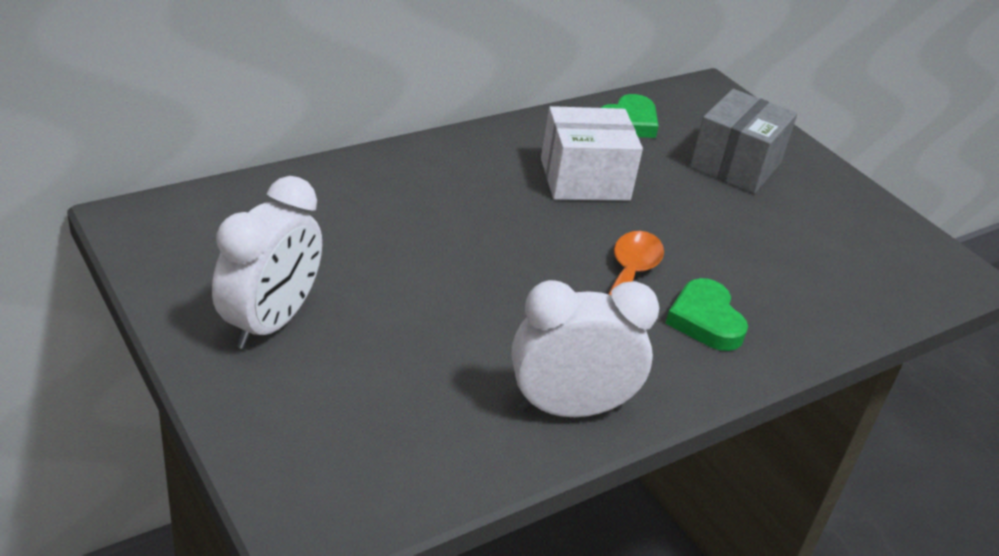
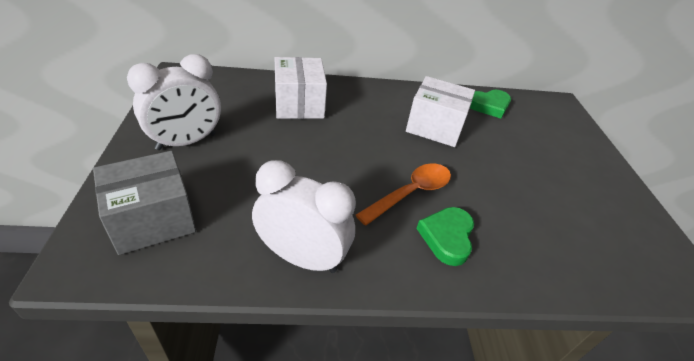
camera: 30 degrees right, 5 degrees up
grey box [690,89,797,194] -> grey box moved to [93,151,196,255]
none -> white box [275,57,327,119]

